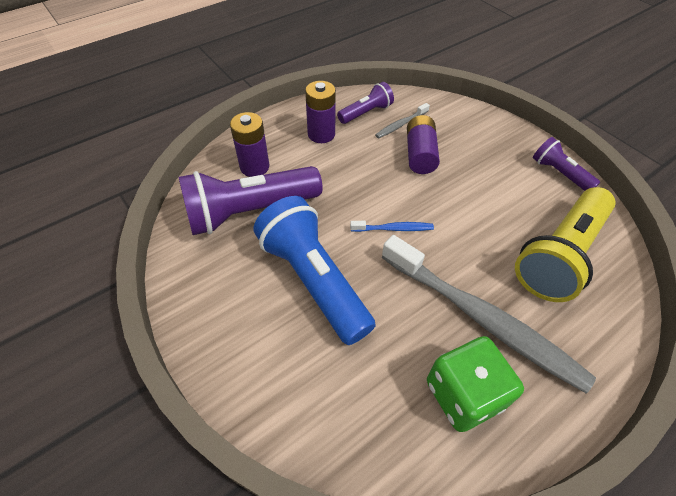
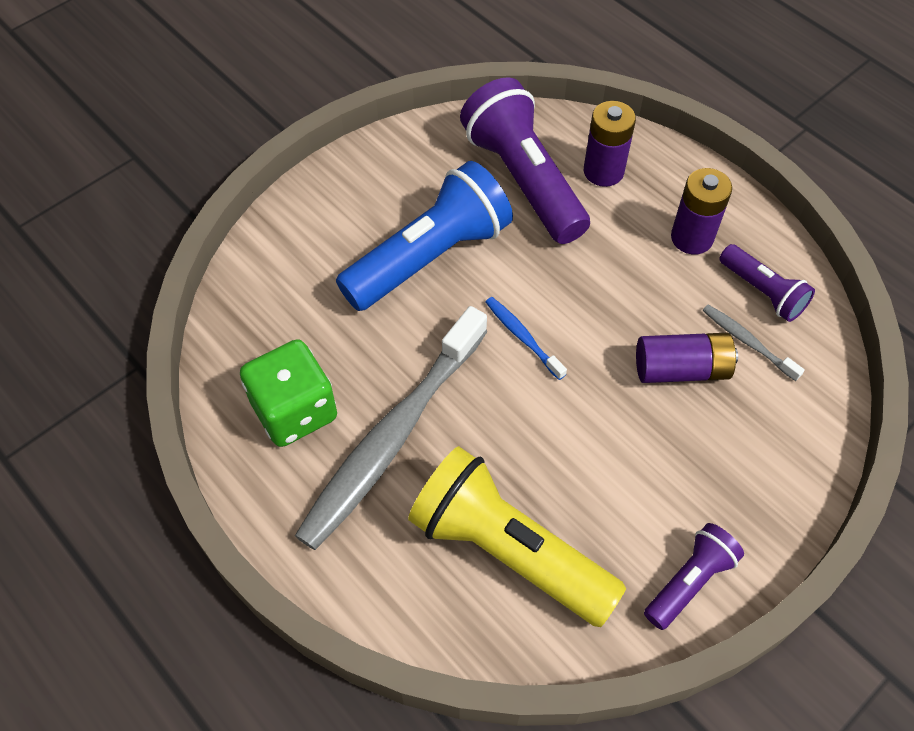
camera: 85 degrees right, 5 degrees up
blue toothbrush [350,221,434,232] -> blue toothbrush turned 150 degrees clockwise [486,297,567,380]

